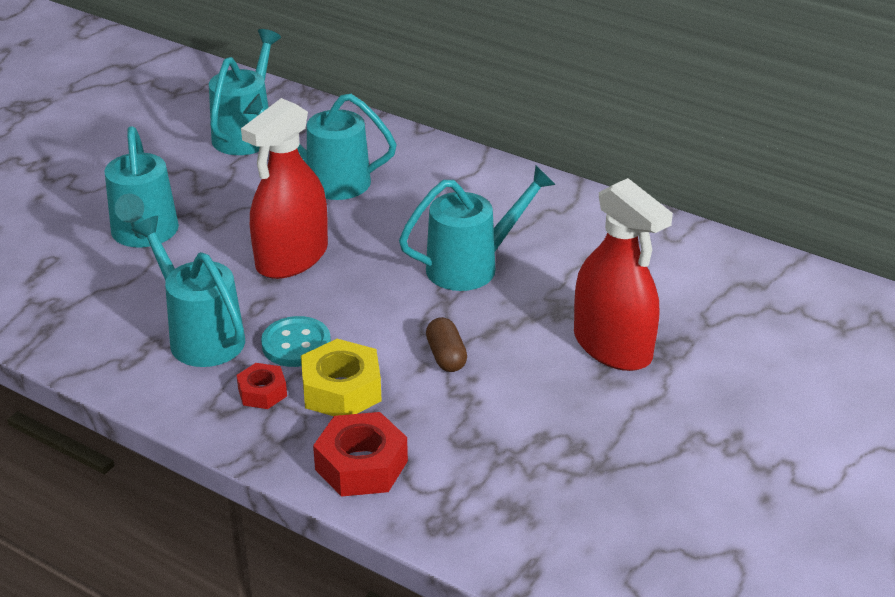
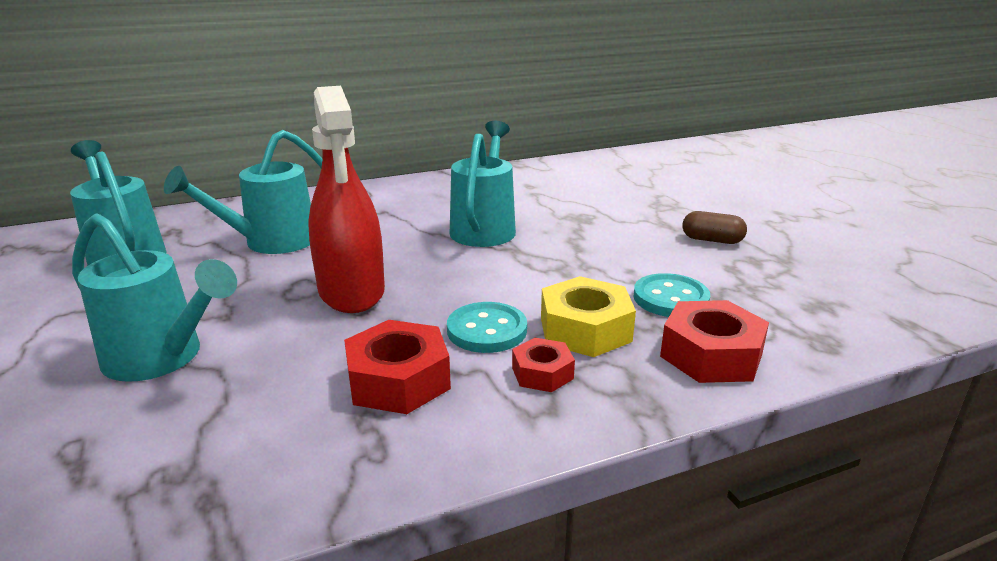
camera: 55 degrees left, 10 degrees down
turquoise watering can [132,216,245,367] -> red nut [344,320,451,414]
brown capsule [426,317,467,372] -> brown capsule moved to [682,211,747,244]
red spray bottle [574,178,673,371] -> none
none -> turquoise button [633,273,710,317]

